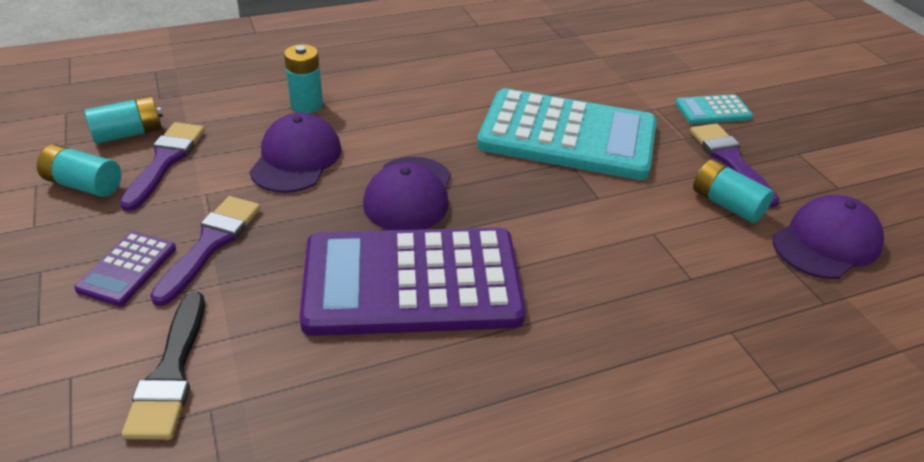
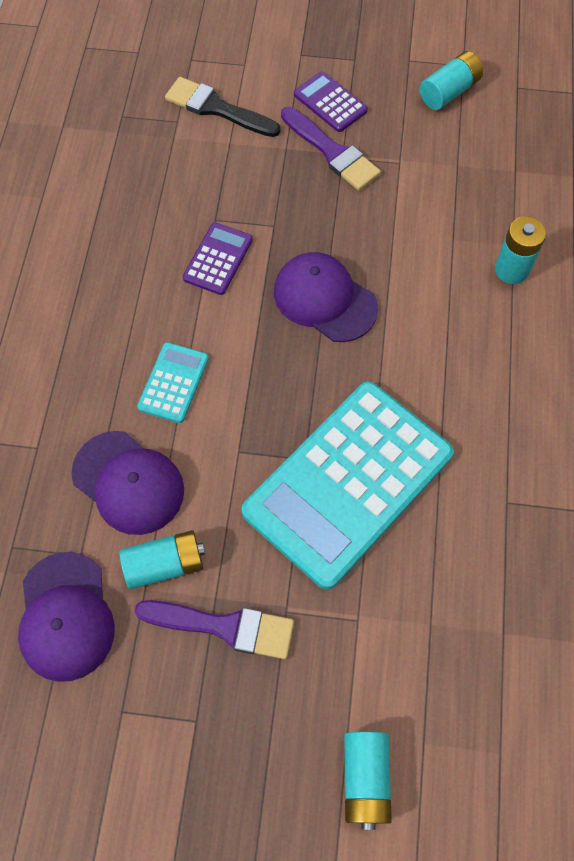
camera: 120 degrees right, 25 degrees up
turquoise battery [84,96,163,144] -> turquoise battery moved to [344,732,392,830]
purple brush [120,122,205,211] -> none
purple cap [249,113,341,193] -> purple cap moved to [71,431,184,535]
purple calculator [299,228,526,336] -> purple calculator [183,222,253,295], size x0.42
turquoise calculator [675,94,753,124] -> turquoise calculator moved to [137,342,209,423]

